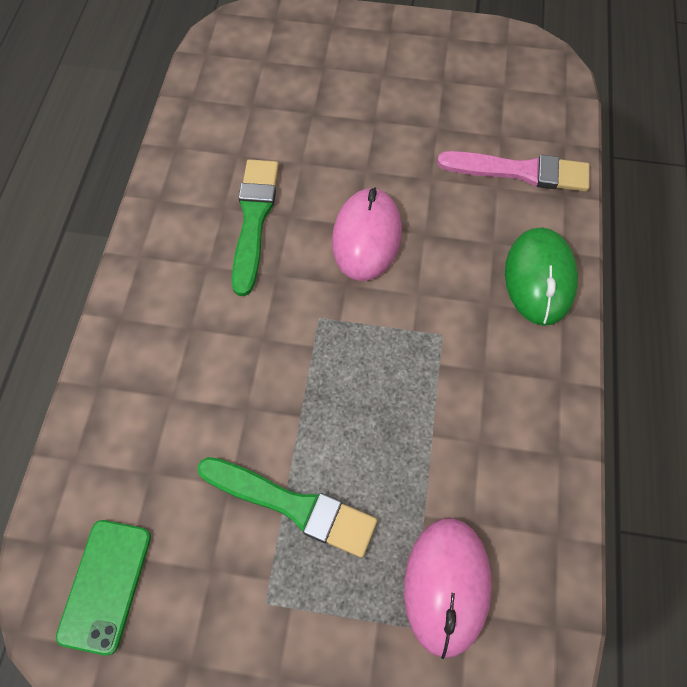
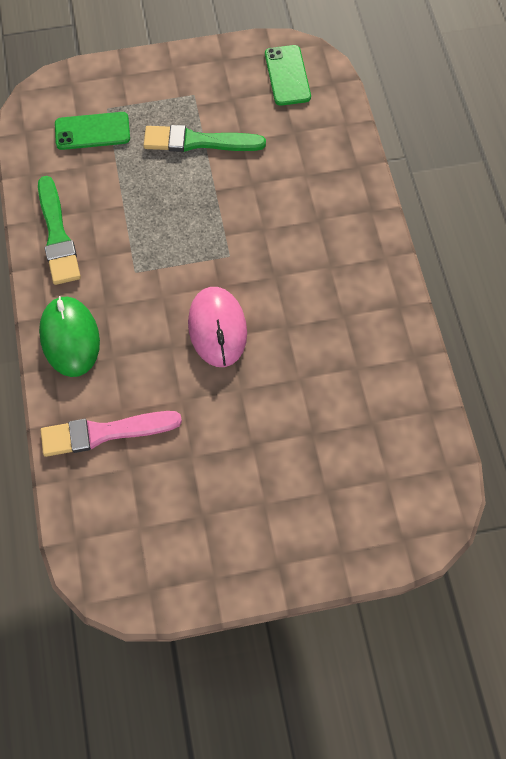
camera: 160 degrees right, 0 degrees up
green brush [232,159,279,296] -> green brush moved to [38,176,81,285]
pink mouse [404,518,492,659] -> green phone [55,112,130,150]

